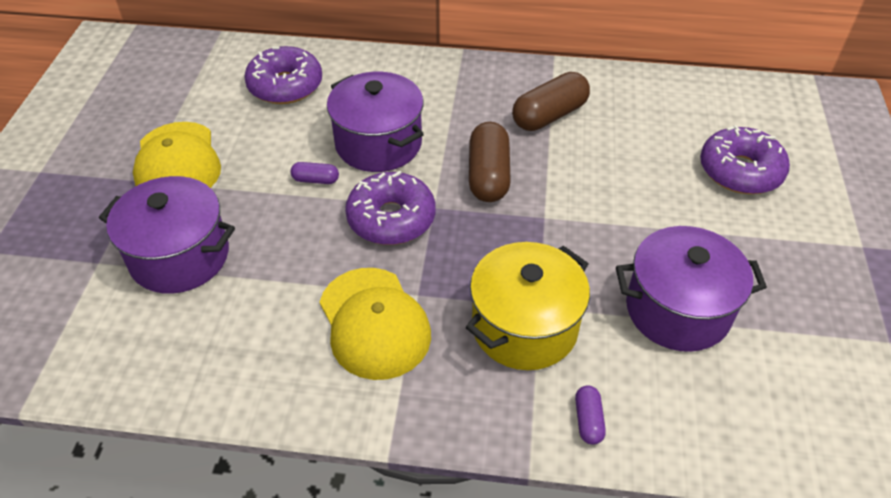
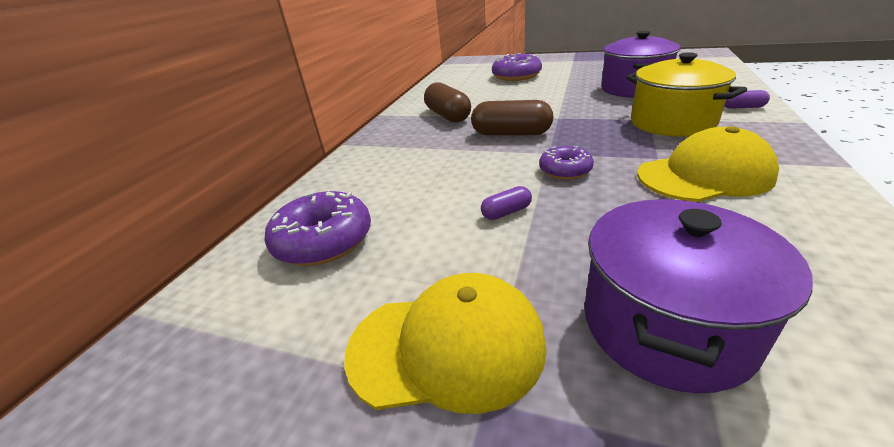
camera: 75 degrees left, 15 degrees down
purple capsule [291,162,339,184] -> purple capsule turned 45 degrees clockwise [481,186,532,220]
purple pot [327,72,424,172] -> none
purple donut [345,171,435,245] -> purple donut [539,146,594,180], size x0.61

